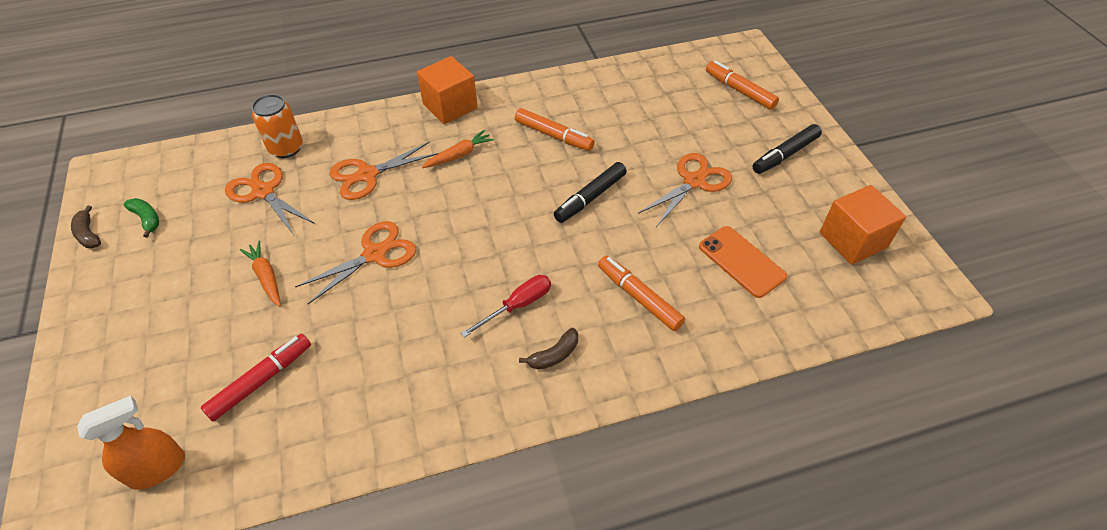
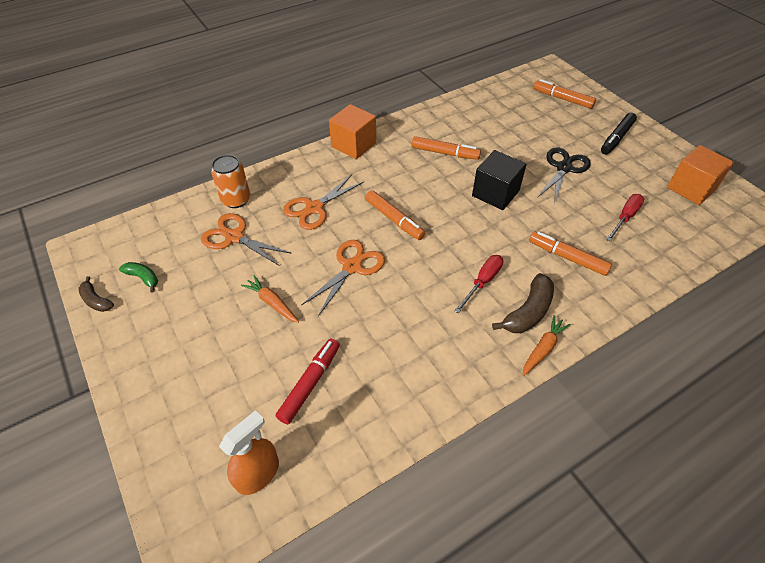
camera: 15 degrees left, 0 degrees up
orange carrot [422,130,494,168] -> orange carrot moved to [522,315,571,376]
brown banana [519,328,578,370] -> brown banana [492,273,554,333], size x1.66
black marker [554,162,627,223] -> black cube [472,150,527,210]
orange scissors [638,153,732,227] -> black scissors [537,148,591,205]
orange phone [699,226,787,298] -> red screwdriver [606,194,644,242]
none -> orange marker [365,190,425,240]

